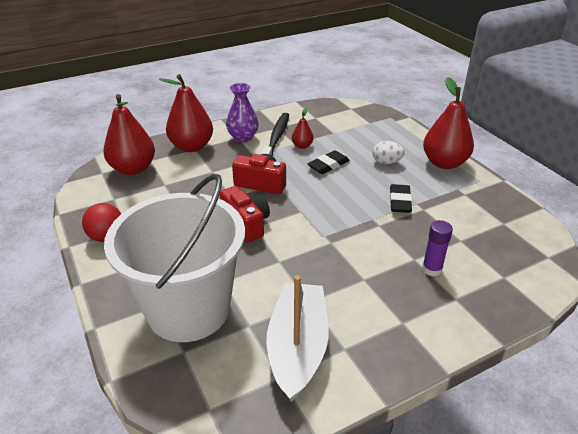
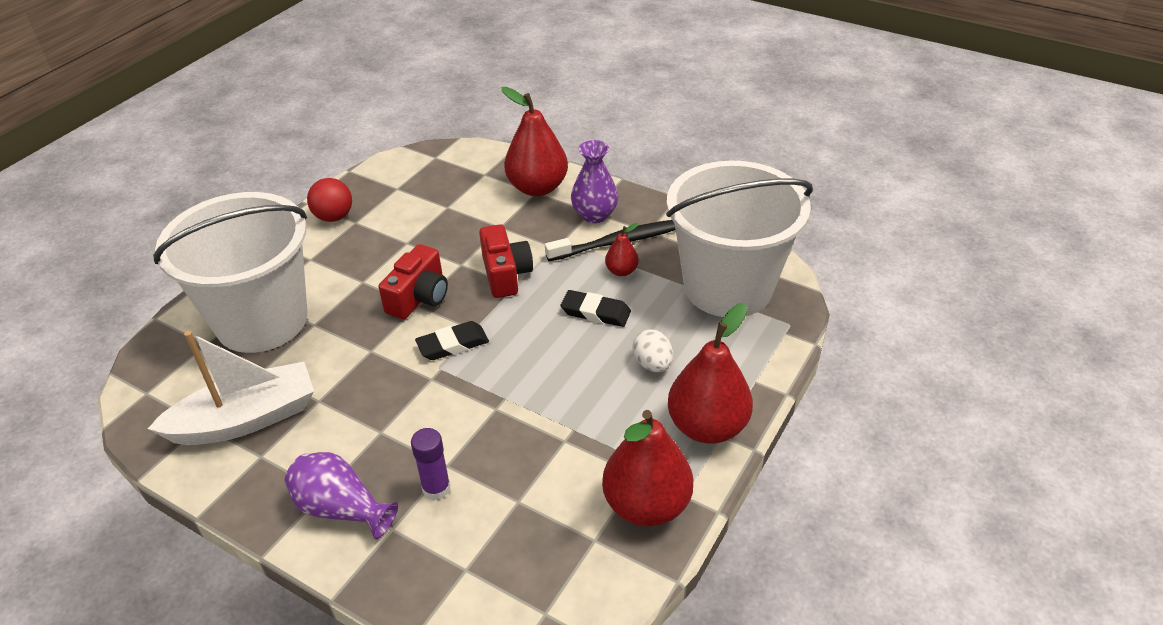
camera: 60 degrees right, 5 degrees up
red pear [104,94,155,175] -> red pear moved to [602,410,693,526]
black eraser [390,184,412,213] -> black eraser moved to [415,321,489,360]
none -> purple vase [285,452,398,539]
none -> white bucket [666,160,813,317]

